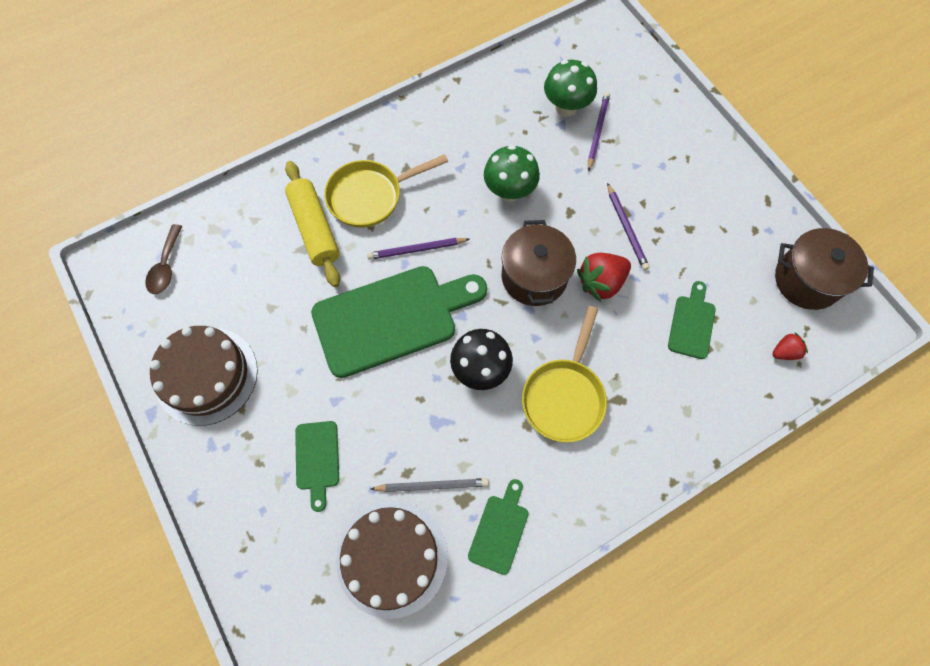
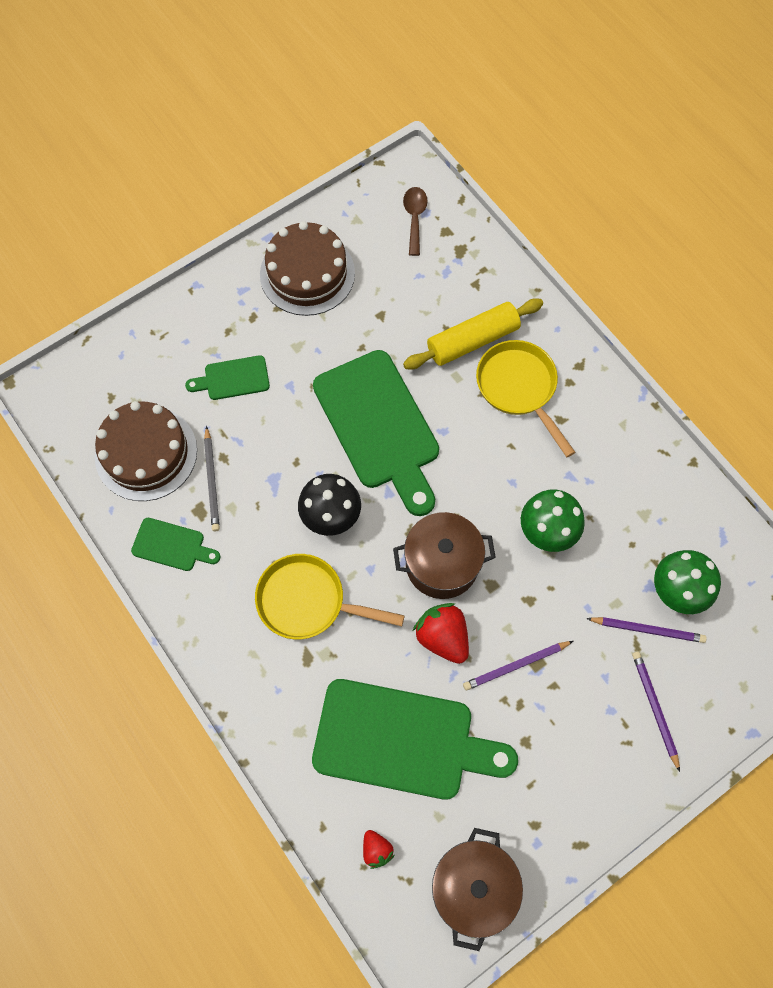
camera: 85 degrees right, 0 degrees up
brown spoon [145,224,182,294] -> brown spoon turned 90 degrees clockwise [403,187,428,256]
purple pencil [367,238,470,260] -> purple pencil moved to [632,651,680,772]
green cutting board [668,281,716,359] -> green cutting board [312,679,518,800], size x2.14

